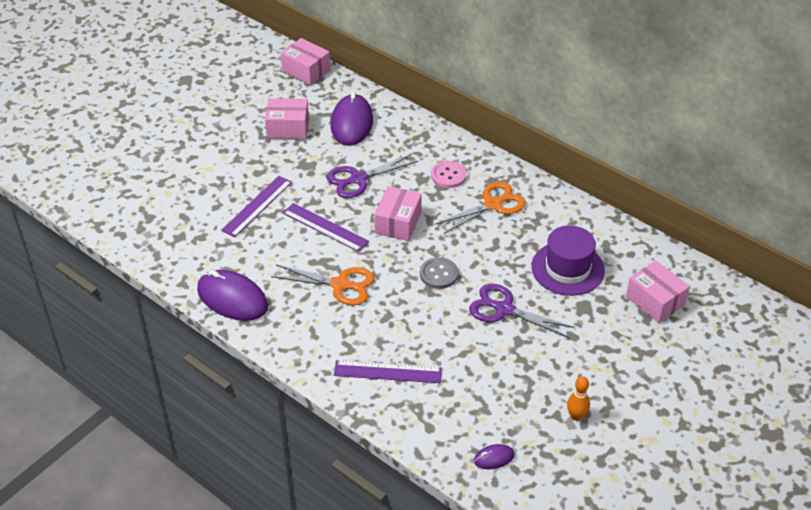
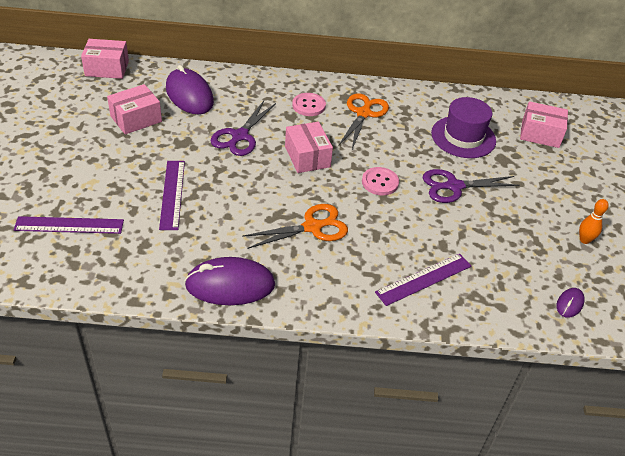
camera: 40 degrees left, 0 degrees up
purple ruler [283,203,369,252] -> purple ruler moved to [14,216,124,234]
grey button [420,257,458,289] -> pink button [362,167,399,195]

